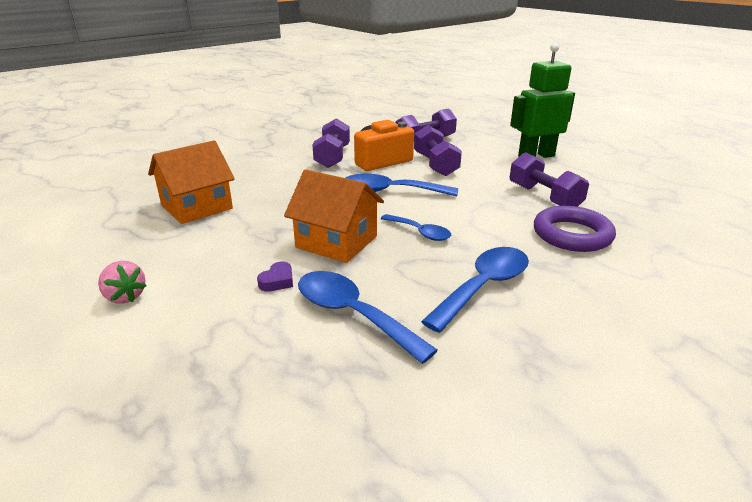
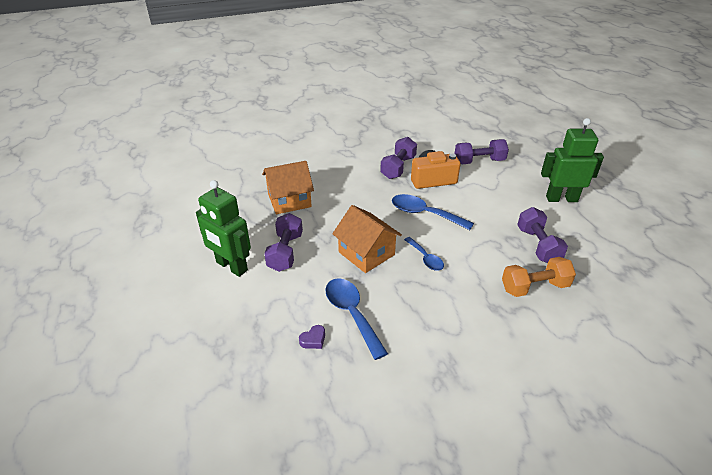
camera: 20 degrees right, 10 degrees up
pink strawberry [98,260,147,304] -> green robot [196,180,251,277]
purple heart [257,262,293,292] -> purple heart moved to [299,325,325,349]
purple dumbbell [414,125,462,176] -> purple dumbbell moved to [264,213,303,272]
blue spoon [421,247,529,333] -> none
purple ring [534,206,616,252] -> orange dumbbell [502,257,576,297]

